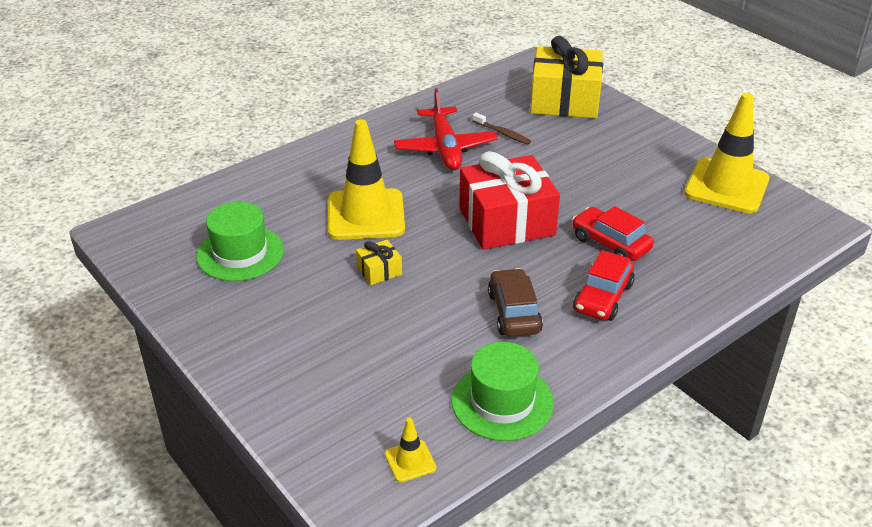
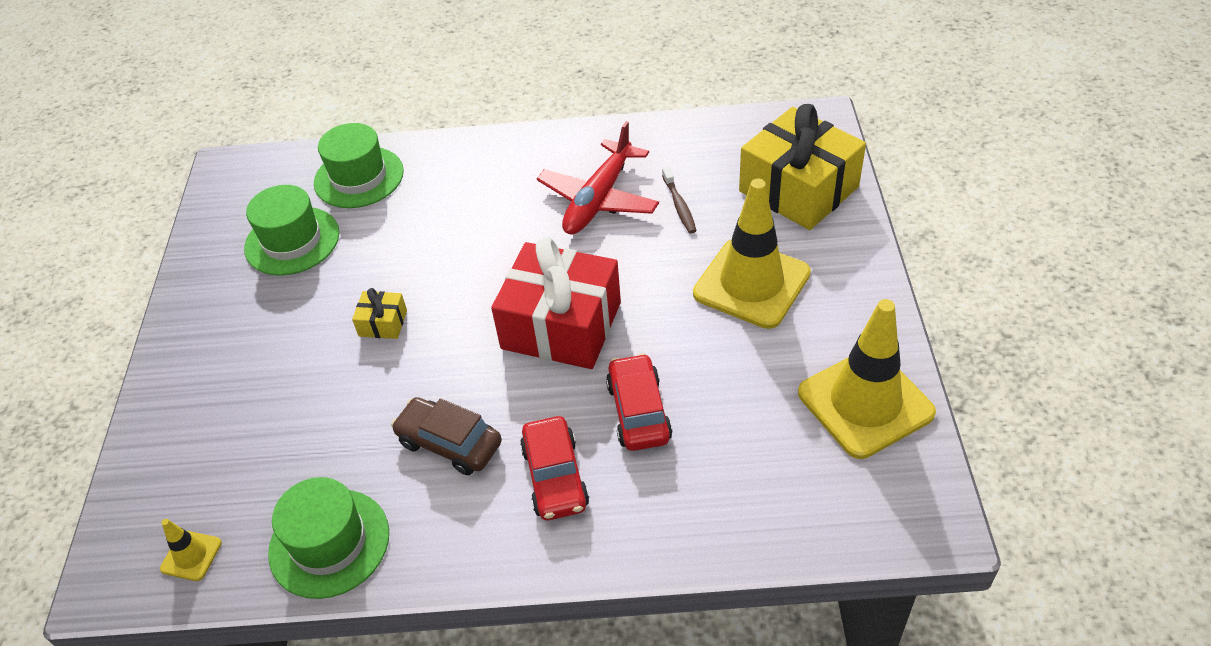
camera: 40 degrees right, 10 degrees up
yellow traffic cone [328,119,405,240] -> yellow traffic cone moved to [693,179,811,329]
brown car [488,268,543,337] -> brown car turned 90 degrees counterclockwise [391,397,502,475]
red car [573,250,635,321] -> red car turned 75 degrees counterclockwise [520,416,589,520]
none -> green hat [314,123,404,208]

